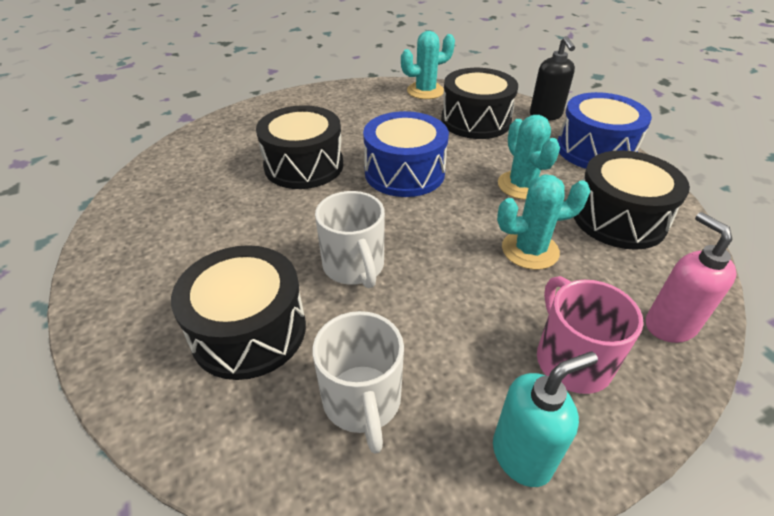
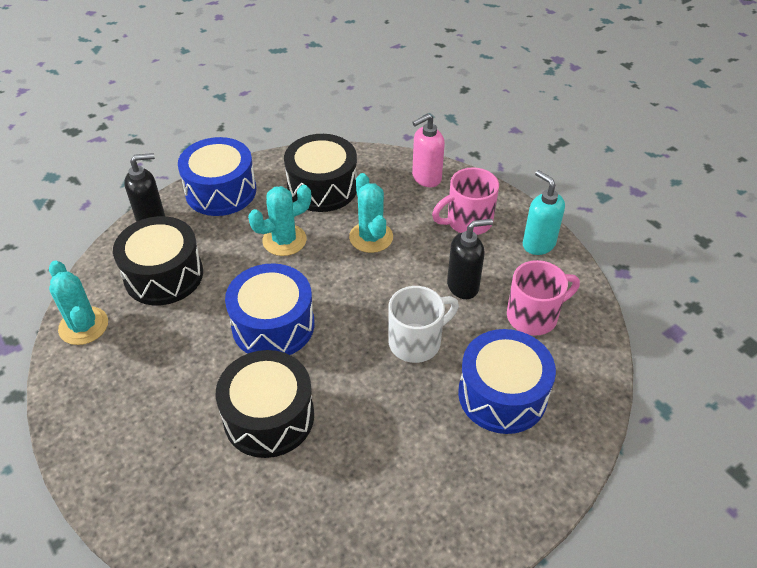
camera: 100 degrees left, 5 degrees up
black drum [171,245,306,380] -> blue drum [458,329,556,434]
white mug [313,311,404,454] -> pink mug [507,260,580,336]
none -> black soap dispenser [447,219,493,299]

